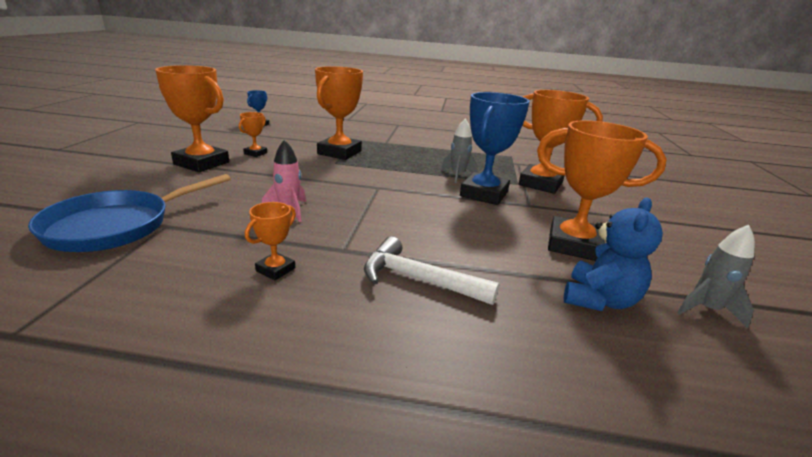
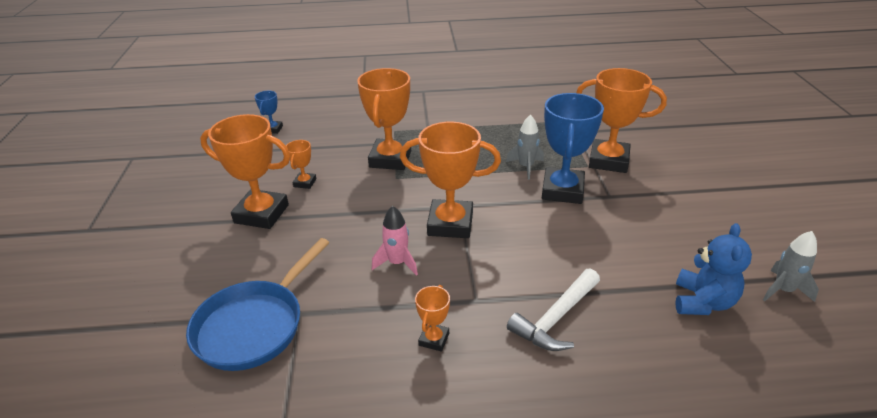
camera: 10 degrees left, 10 degrees up
white hammer [364,237,499,305] -> white hammer turned 60 degrees counterclockwise [507,268,600,351]
orange trophy [537,120,667,261] -> orange trophy moved to [400,122,501,238]

